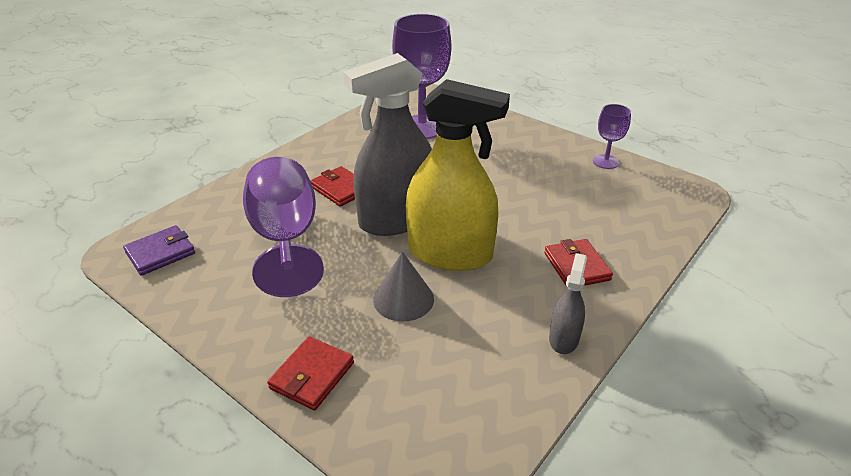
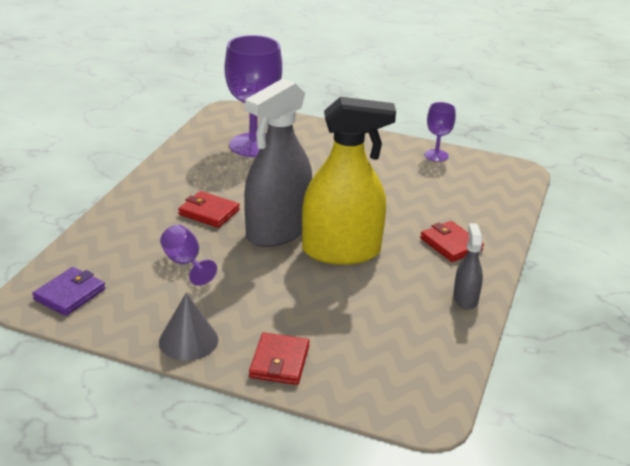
camera: 20 degrees left, 5 degrees down
purple goblet [243,157,324,297] -> purple goblet [160,225,217,286], size x0.50
grey cone [373,251,434,321] -> grey cone moved to [159,293,218,361]

